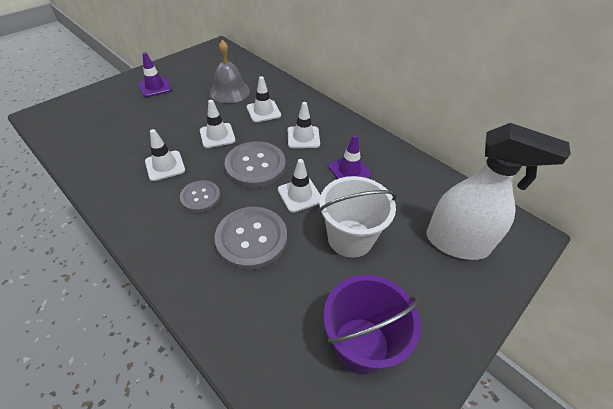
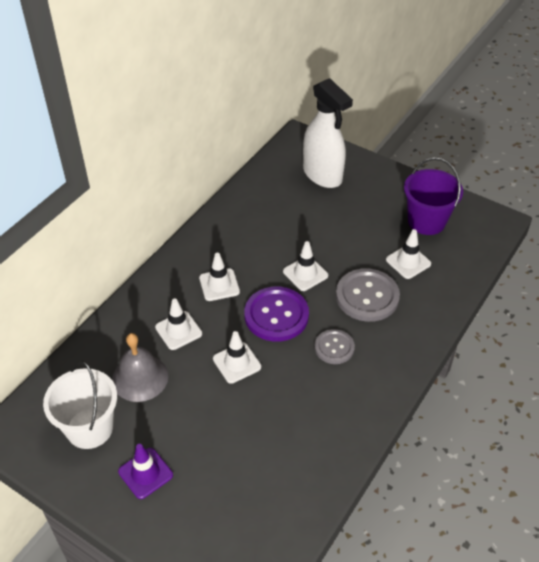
camera: 100 degrees left, 0 degrees up
white traffic cone [145,129,185,181] -> white traffic cone moved to [386,229,431,279]
grey button [224,141,286,188] -> purple button [244,287,309,342]
white bucket [319,176,397,258] -> white bucket moved to [43,361,117,449]
purple traffic cone [328,135,372,179] -> none
white spray bottle [426,123,571,260] -> white spray bottle turned 135 degrees clockwise [303,78,353,188]

